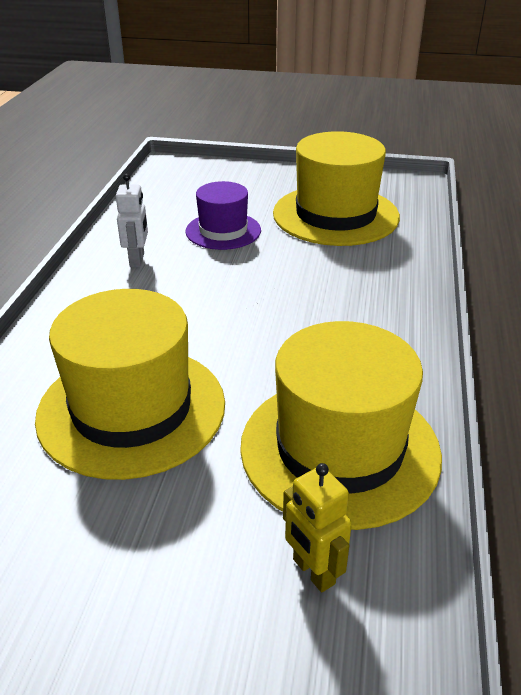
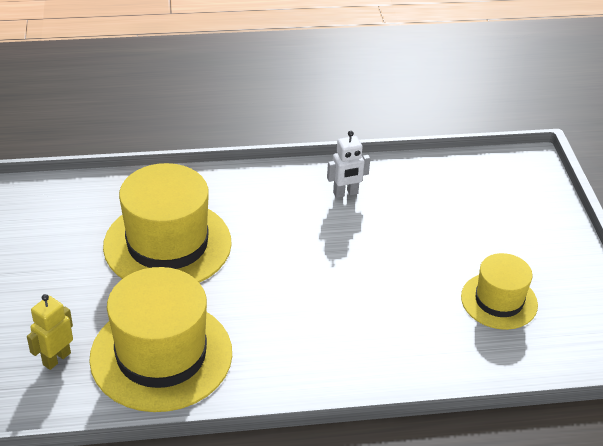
camera: 70 degrees right, 5 degrees up
purple hat [185,181,261,250] -> none
yellow hat [273,131,400,246] -> yellow hat [461,253,538,330], size x0.58

